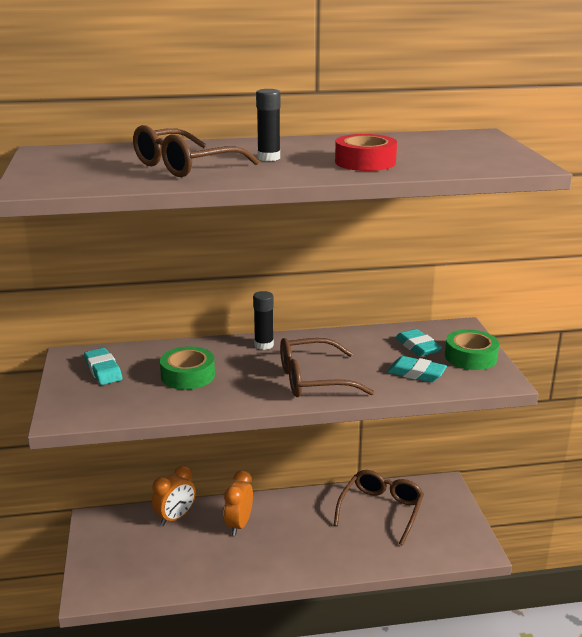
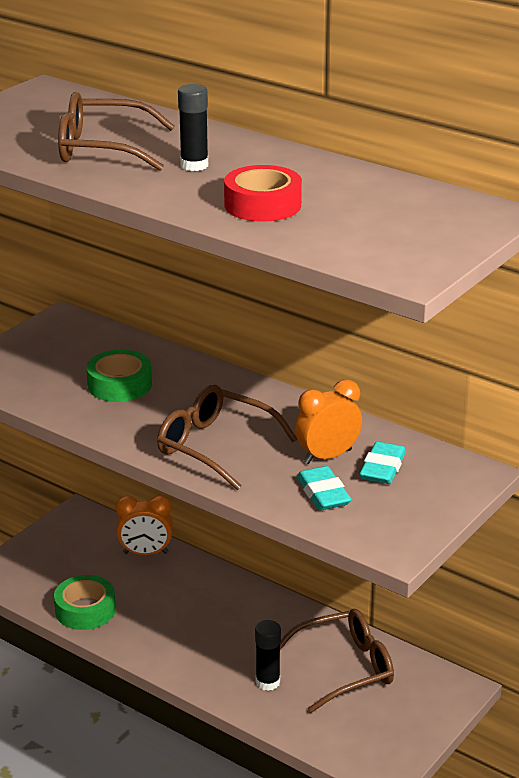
camera: 45 degrees right, 5 degrees up
turquoise eraser [84,348,122,385] -> none
orange clock [224,470,253,536] -> orange clock moved to [295,379,362,464]
black glue stick [253,291,274,350] -> black glue stick moved to [255,620,281,691]
green tape [445,329,499,370] -> green tape moved to [54,575,116,630]

